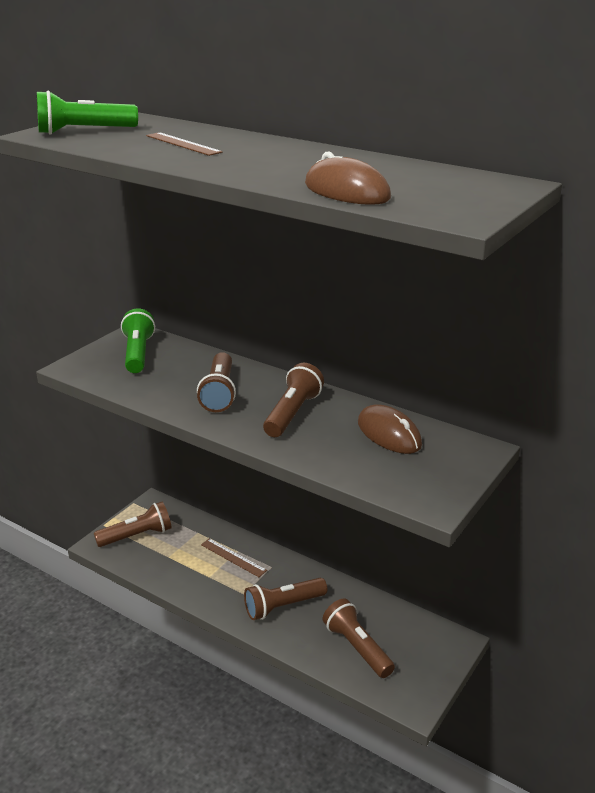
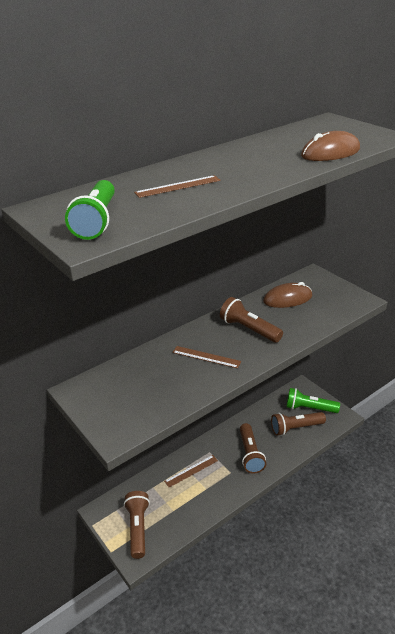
camera: 70 degrees left, 5 degrees up
green flashlight [121,308,155,373] -> green flashlight moved to [287,388,340,413]
brown flashlight [197,352,236,412] -> brown ruler [172,346,241,369]

